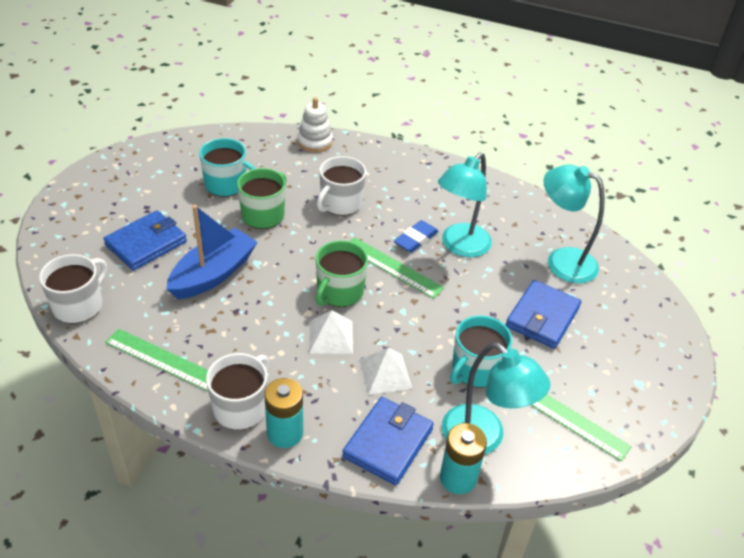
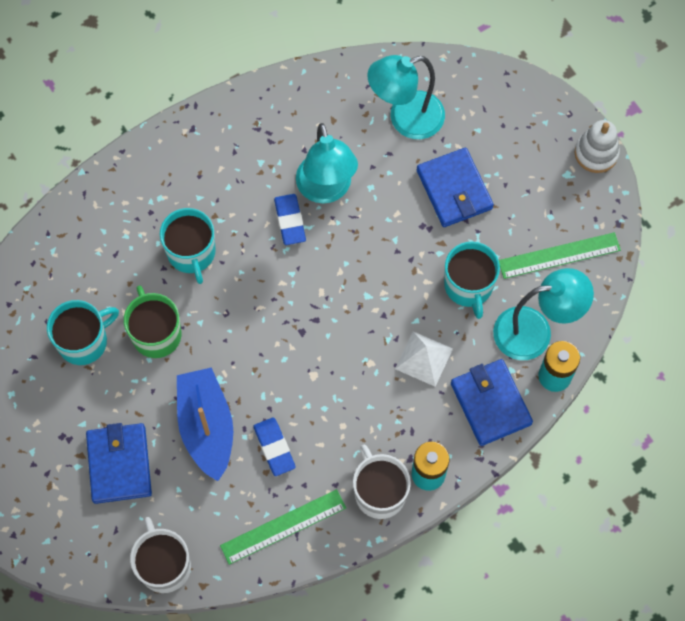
camera: 50 degrees left, 25 degrees up
white stacking toy [297,97,333,152] -> white stacking toy moved to [575,120,620,173]
white pyramid [309,310,353,354] -> none
green mug [316,240,368,307] -> none
white mug [317,156,366,216] -> turquoise mug [160,208,216,284]
green ruler [350,237,444,299] -> none
none -> blue eraser [253,418,296,476]

